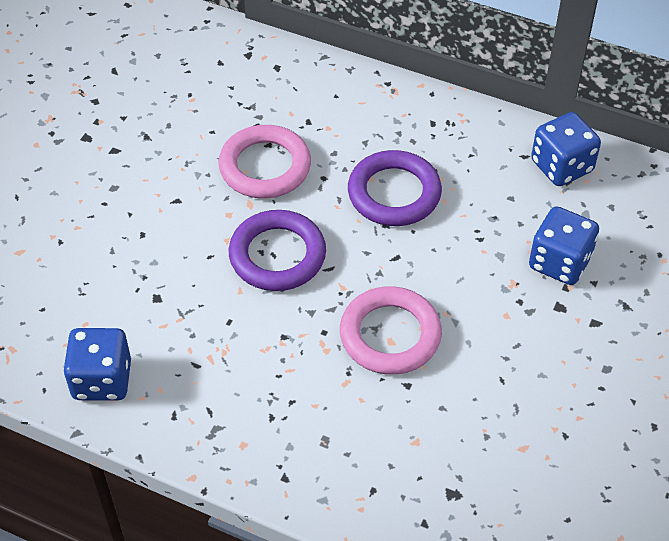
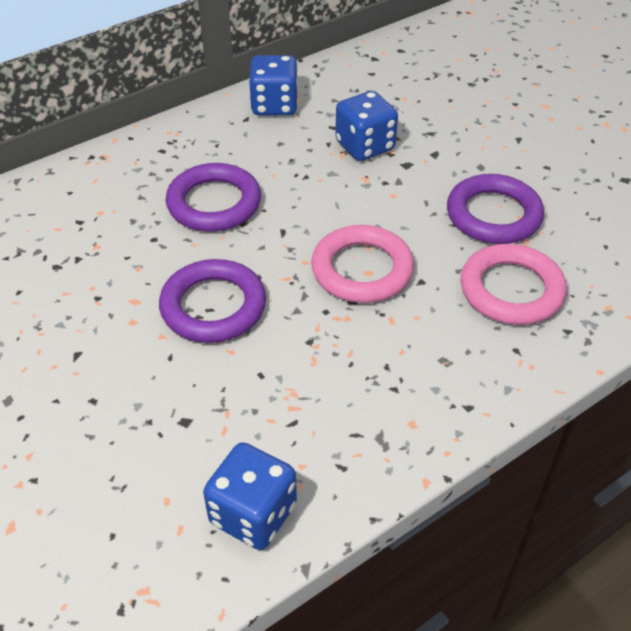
camera: 60 degrees left, 5 degrees down
pink ring [218,125,311,198] -> pink ring moved to [461,244,567,325]
none -> purple ring [447,174,544,244]

